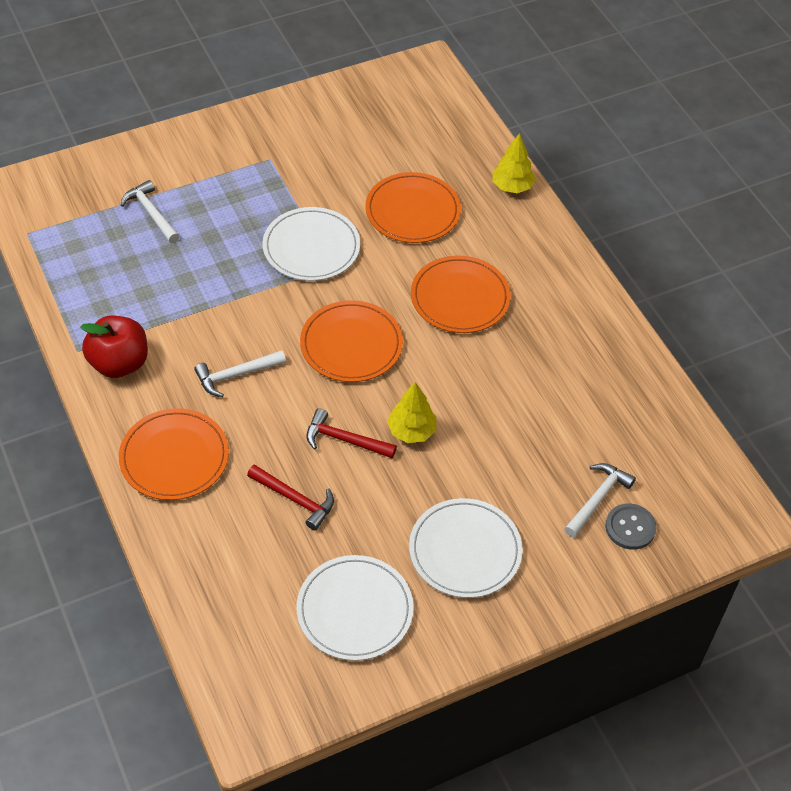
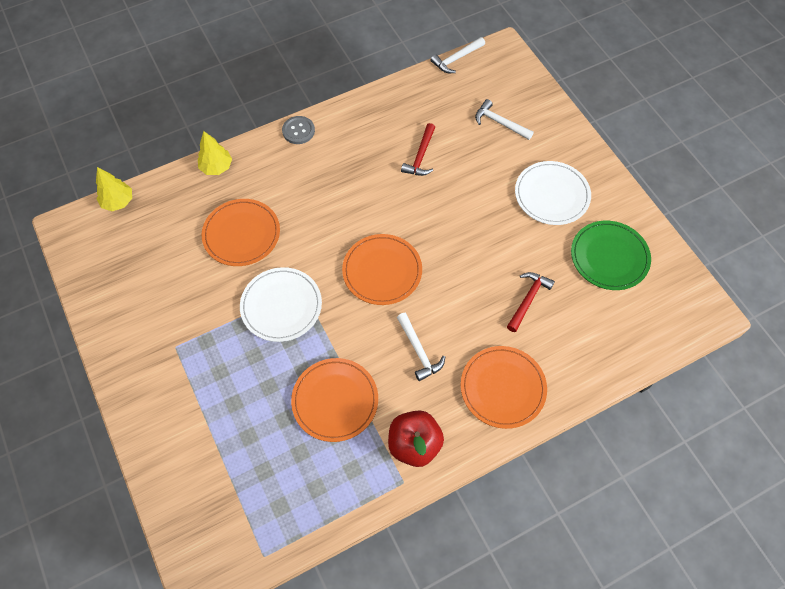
camera: 90 degrees left, 10 degrees up
white hammer [121,180,179,243] -> white hammer moved to [431,37,485,73]
white plate [296,555,414,661] -> green plate [571,221,651,290]
red hammer [307,408,397,458] -> red hammer moved to [401,123,435,176]
yellow tree [387,382,436,443] -> yellow tree moved to [96,167,132,211]
orange plate [411,256,511,333] -> orange plate moved to [291,358,378,442]
grey button [605,503,657,550] -> grey button moved to [282,116,315,144]

